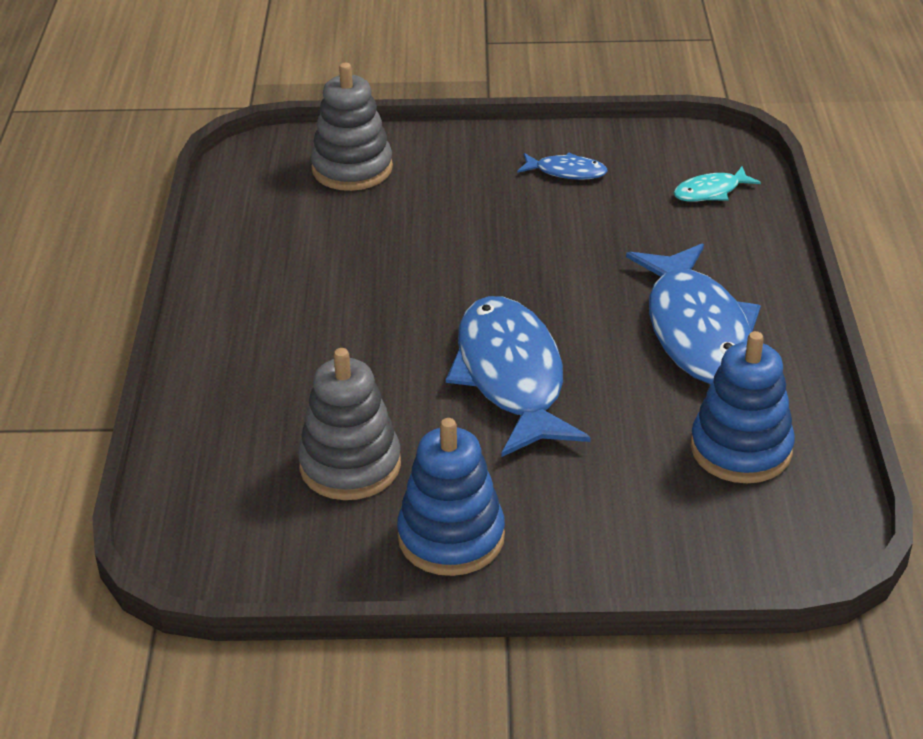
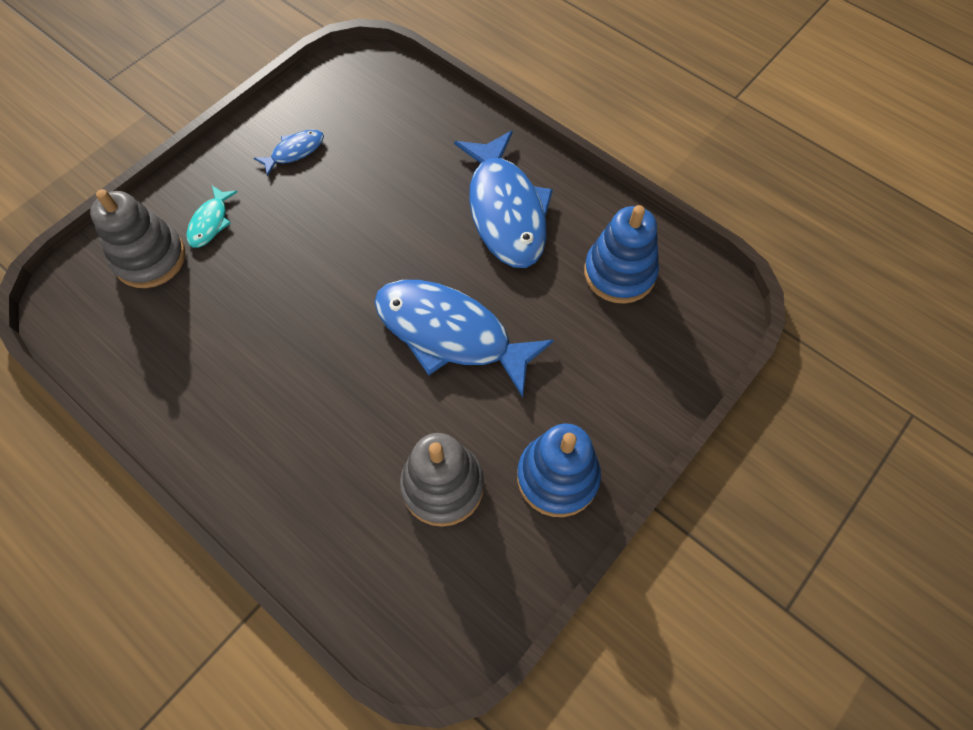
camera: 50 degrees left, 25 degrees up
blue fish [626,243,761,384] -> blue fish turned 45 degrees clockwise [454,130,553,268]
turquoise fish [674,167,761,202] -> turquoise fish moved to [187,186,238,248]

